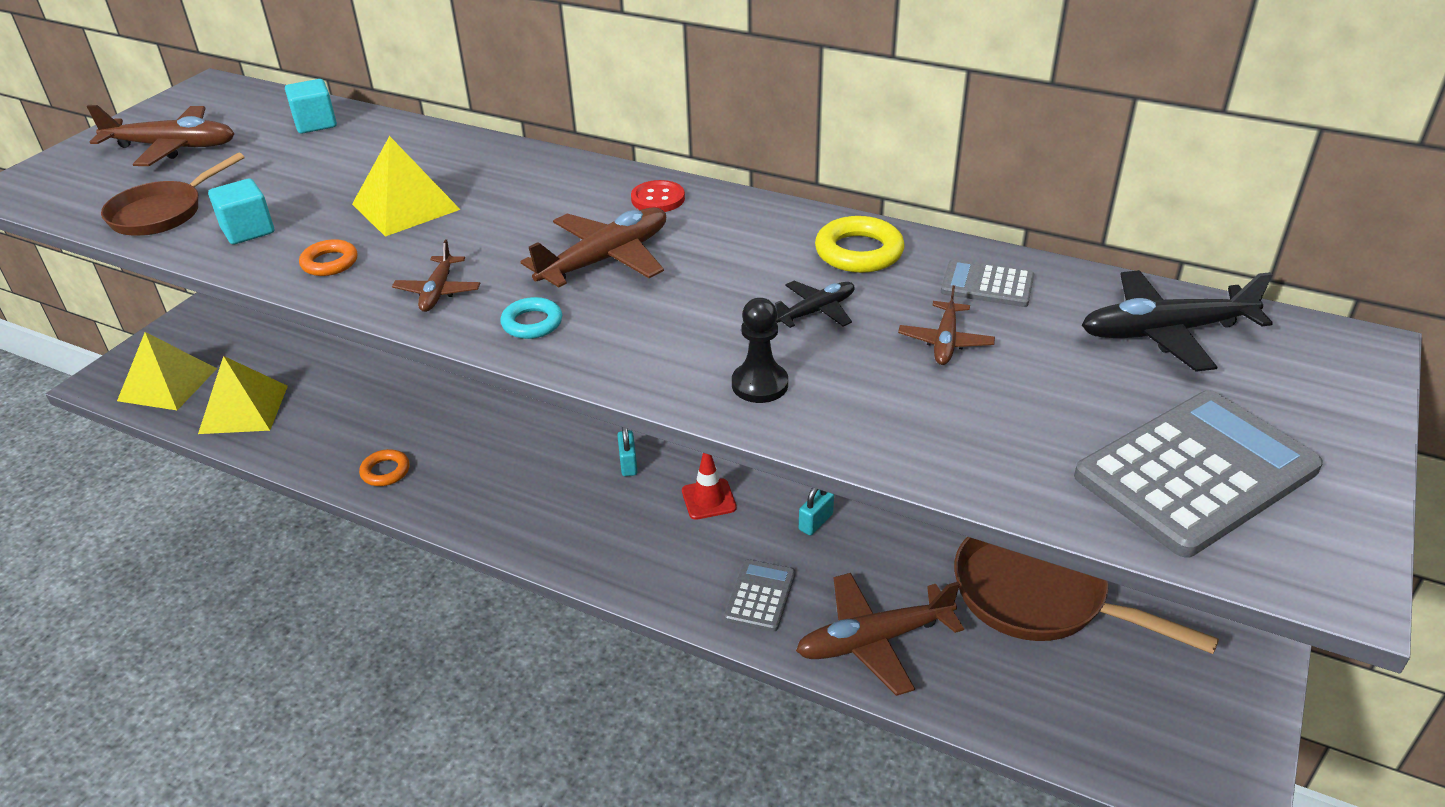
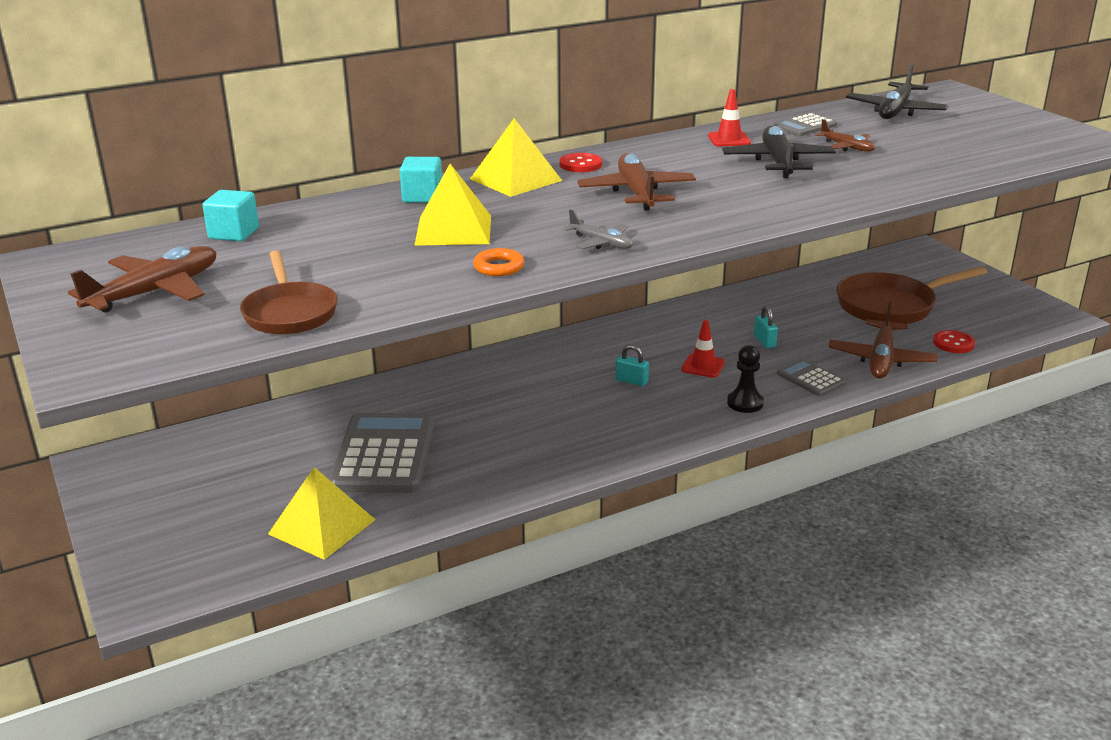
camera: 55 degrees left, 10 degrees down
yellow pyramid [117,332,217,410] -> yellow pyramid moved to [470,118,562,197]
turquoise cube [208,178,274,245] -> turquoise cube moved to [400,157,442,203]
orange ring [359,449,410,486] -> none
brown plane [392,240,480,312] -> grey plane [563,209,633,249]
turquoise ring [500,297,562,339] -> none
black pawn [732,298,788,403] -> black pawn moved to [727,345,764,413]
black plane [775,281,855,328] -> black plane [722,126,836,178], size x1.78
yellow ring [815,216,905,273] -> red traffic cone [708,89,751,146]
grey calculator [1074,390,1323,557] -> grey calculator moved to [329,413,434,493]
none -> red button [933,330,975,353]

